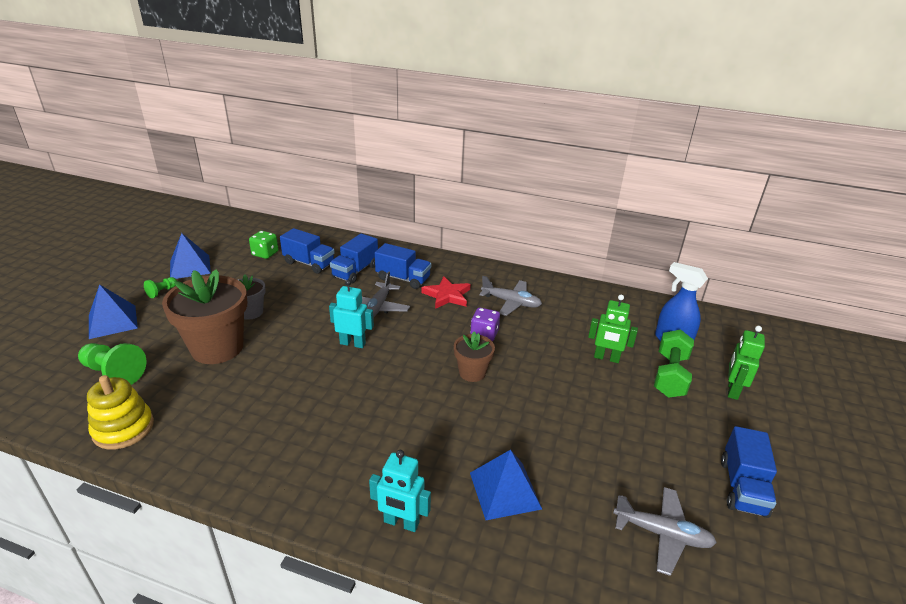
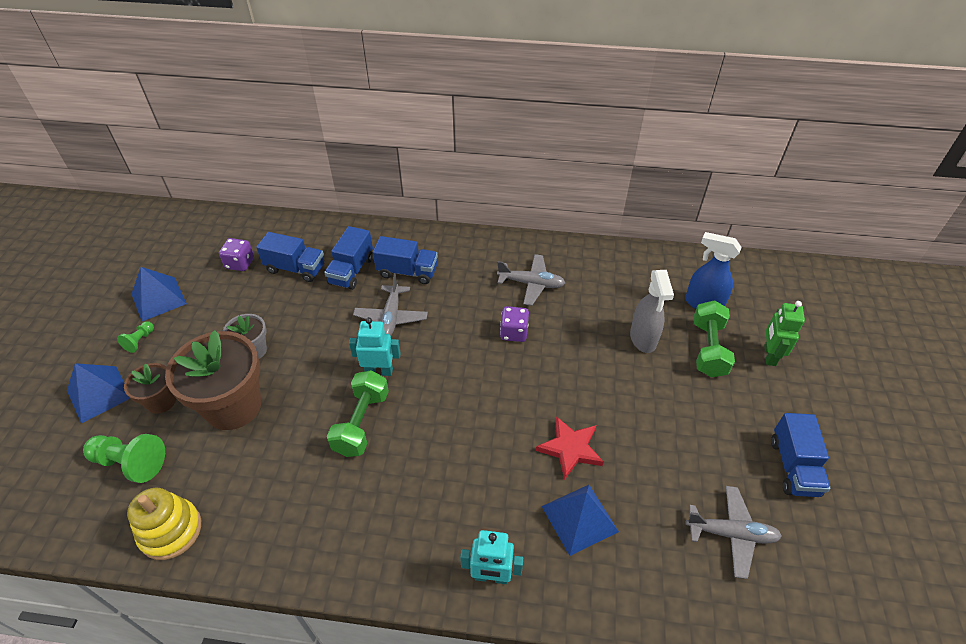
camera: 10 degrees left, 15 degrees up
green dice [249,231,278,259] -> purple dice [219,238,254,271]
red star [422,276,470,309] -> red star moved to [536,416,604,480]
brown flower pot [454,332,495,382] -> brown flower pot moved to [124,363,176,414]
green robot [588,295,638,363] -> grey spray bottle [630,270,674,353]
none -> green dumbbell [327,370,389,457]

